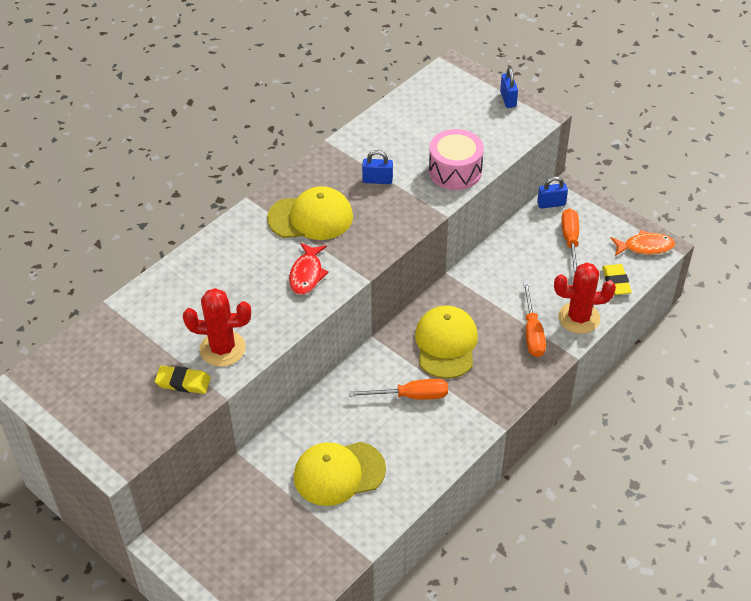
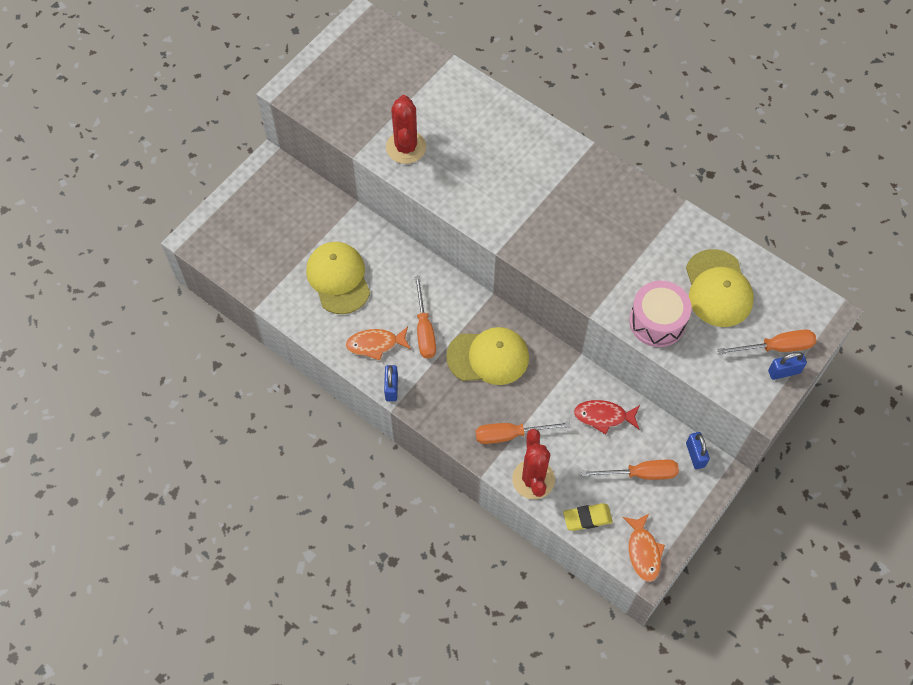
camera: 85 degrees right, 15 degrees up
yellow eraser [155,366,211,394] -> none
yellow cap [267,186,353,240] -> yellow cap moved to [686,249,754,327]
red fish [289,243,329,295] -> red fish moved to [574,400,640,434]
blue padlock [362,150,393,184] -> blue padlock moved to [384,365,398,401]
none -> orange fish [346,327,411,361]
none -> orange screwdriver [717,329,816,355]

